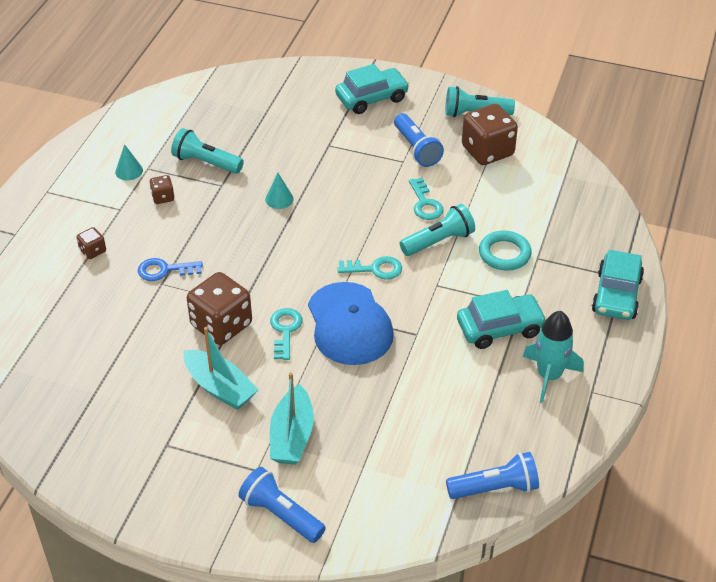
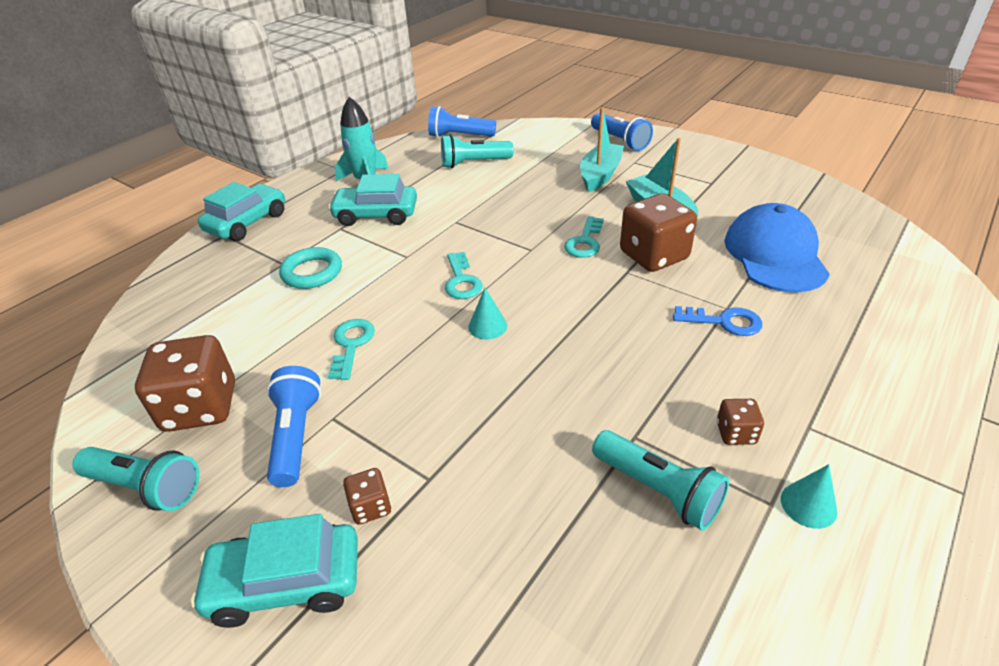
camera: 160 degrees left, 5 degrees down
brown dice [76,227,106,259] -> brown dice moved to [343,468,391,525]
turquoise cone [265,173,294,209] -> turquoise cone moved to [468,288,507,340]
blue cap [308,282,394,365] -> blue cap moved to [725,203,830,293]
turquoise key [338,256,402,279] -> turquoise key turned 120 degrees counterclockwise [445,252,483,299]
turquoise flashlight [400,204,475,256] -> turquoise flashlight moved to [441,134,513,168]

